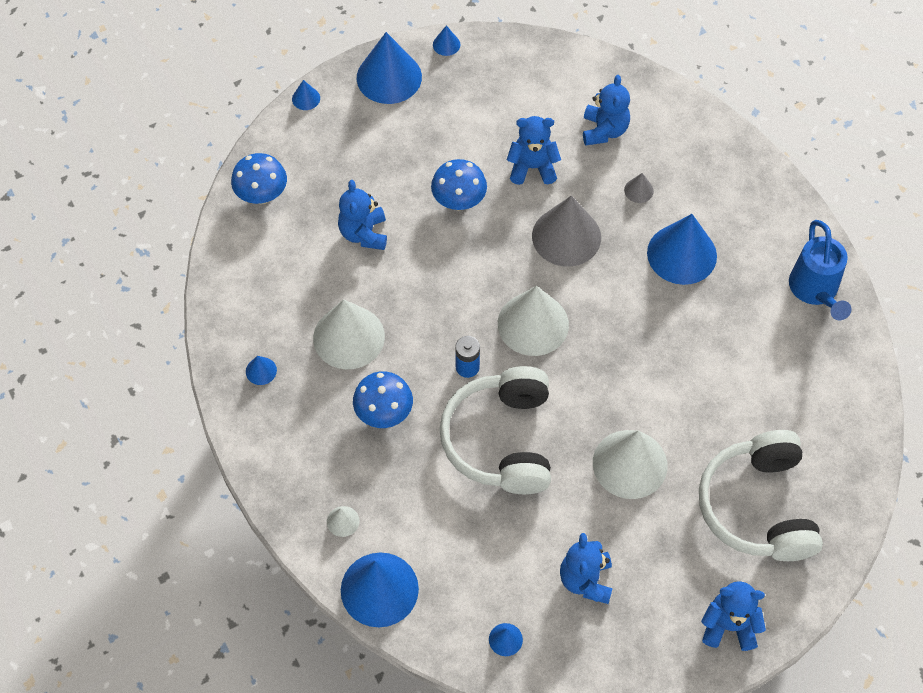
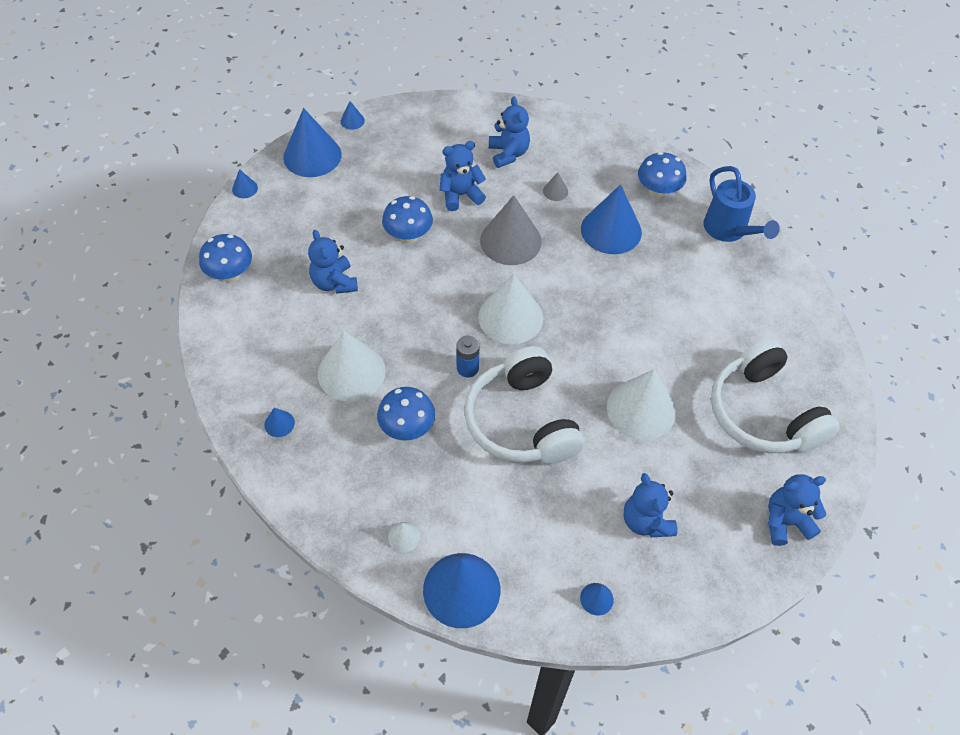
camera: 20 degrees left, 5 degrees down
none -> blue mushroom [638,152,687,199]

